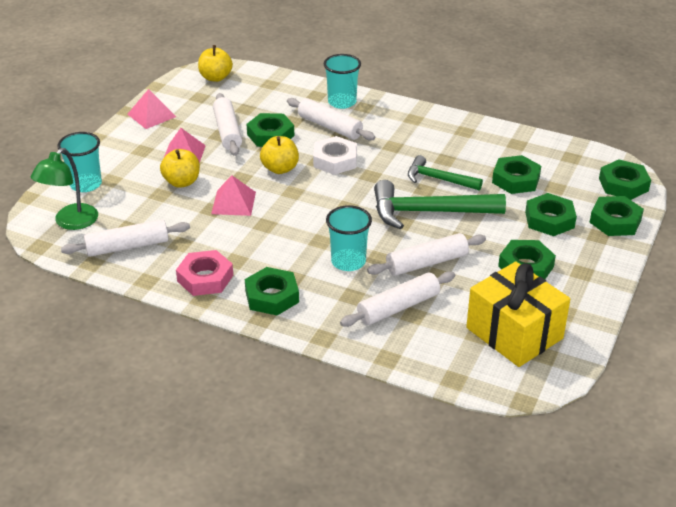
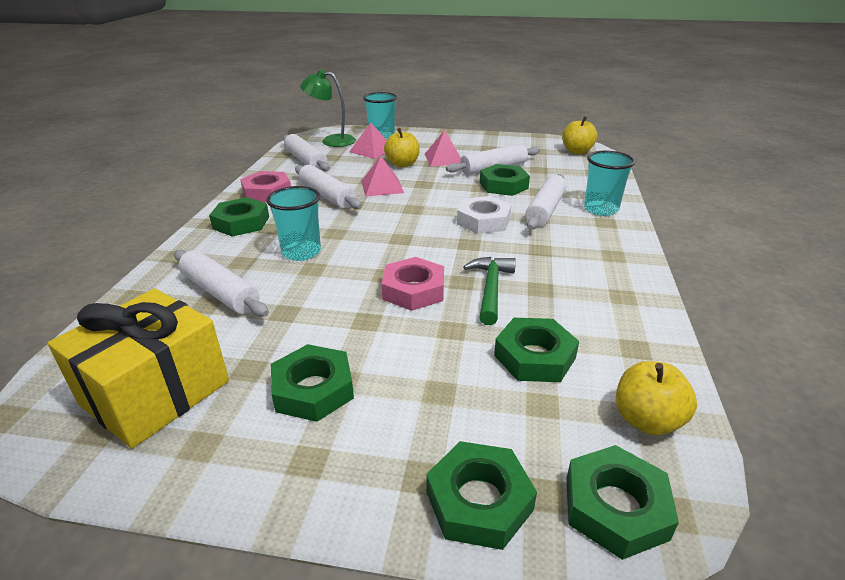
camera: 75 degrees right, 5 degrees down
pink pyramid [127,89,176,129] -> pink pyramid moved to [349,123,387,159]
yellow apple [260,136,299,174] -> yellow apple moved to [616,361,697,435]
white rolling pin [367,233,486,276] -> white rolling pin moved to [295,165,362,209]
green hammer [374,180,506,229] -> pink nut [382,257,444,311]
green nut [525,193,577,236] -> none

